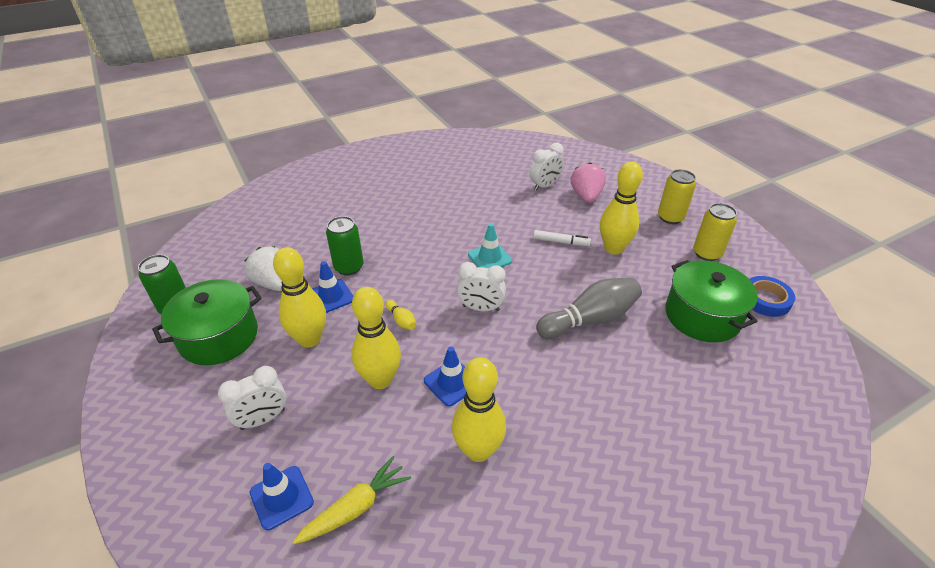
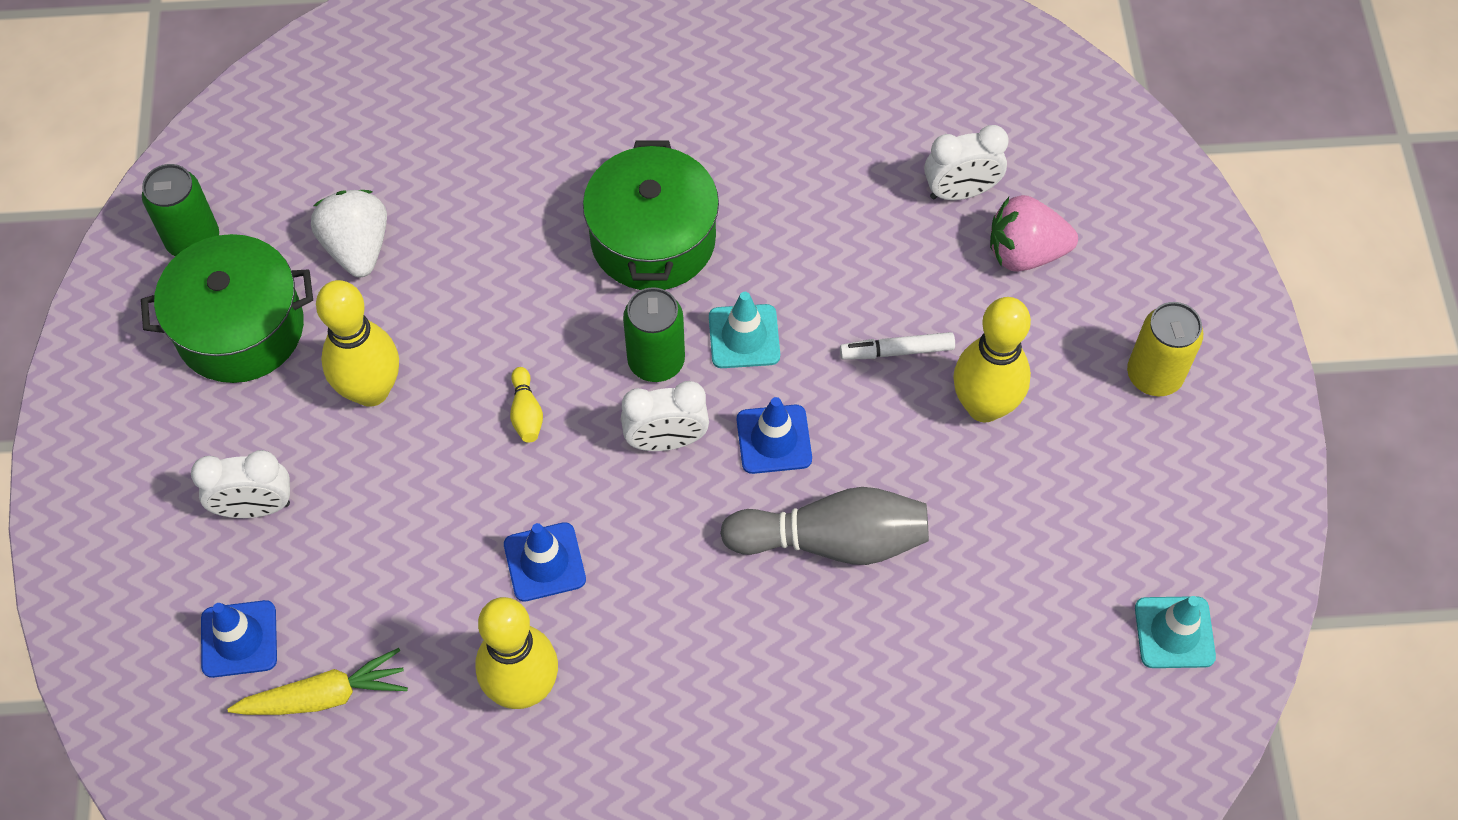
camera: 25 degrees right, 20 degrees up
blue traffic cone [312,261,353,313] -> blue traffic cone moved to [737,397,812,474]
green can [326,216,363,275] -> green can moved to [623,287,685,382]
yellow bowling pin [352,287,401,389] -> none
white clock [457,262,506,311] -> white clock turned 45 degrees counterclockwise [621,381,709,451]
white marker [533,230,591,246] -> white marker turned 135 degrees clockwise [840,332,955,360]
pink strawberry [571,162,606,203] -> pink strawberry turned 120 degrees counterclockwise [990,195,1078,272]
green pot [665,260,758,342] -> green pot moved to [583,140,719,290]
yellow can [693,203,737,261] -> none
blue tape [749,276,795,317] -> turquoise traffic cone [1135,596,1216,668]

